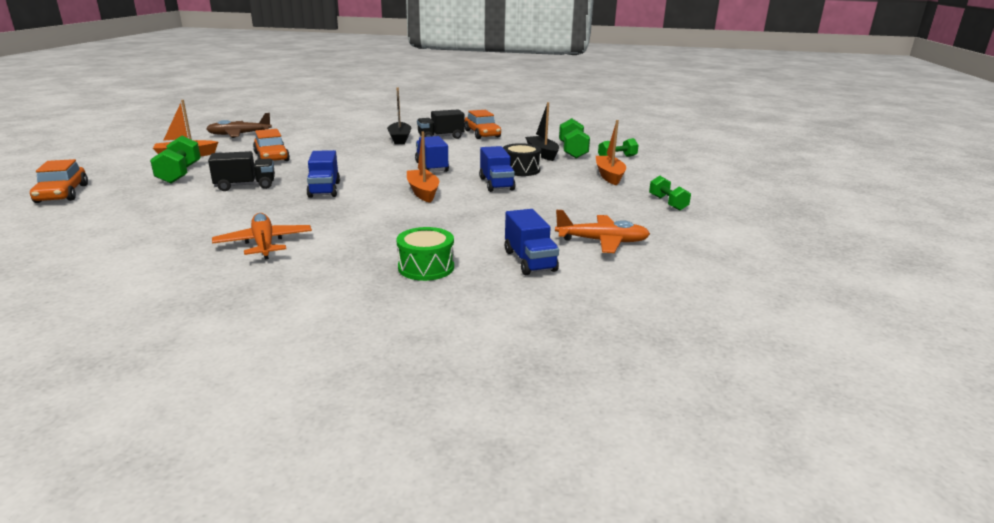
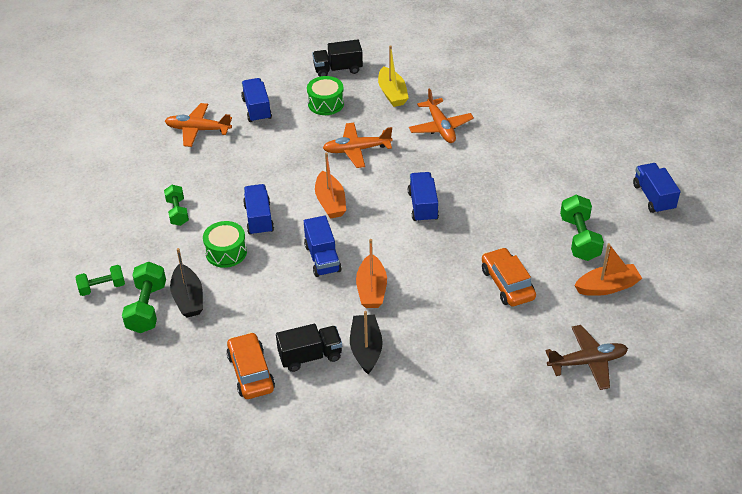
camera: 175 degrees left, 20 degrees up
orange car [30,159,88,203] -> blue truck [633,163,680,214]
black truck [208,151,275,191] -> black truck moved to [312,39,363,77]
black drum [503,143,541,176] -> green drum [203,221,247,268]
orange boat [596,120,626,185] -> orange boat moved to [356,239,387,308]
green dumbbell [649,175,691,211] -> green dumbbell moved to [164,185,189,226]
none -> orange plane [323,123,393,168]
none -> yellow boat [378,45,409,107]

